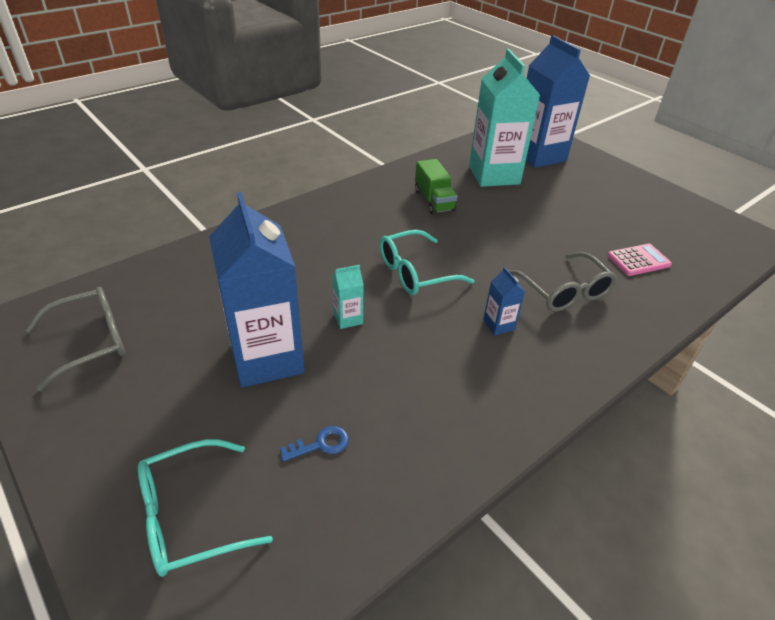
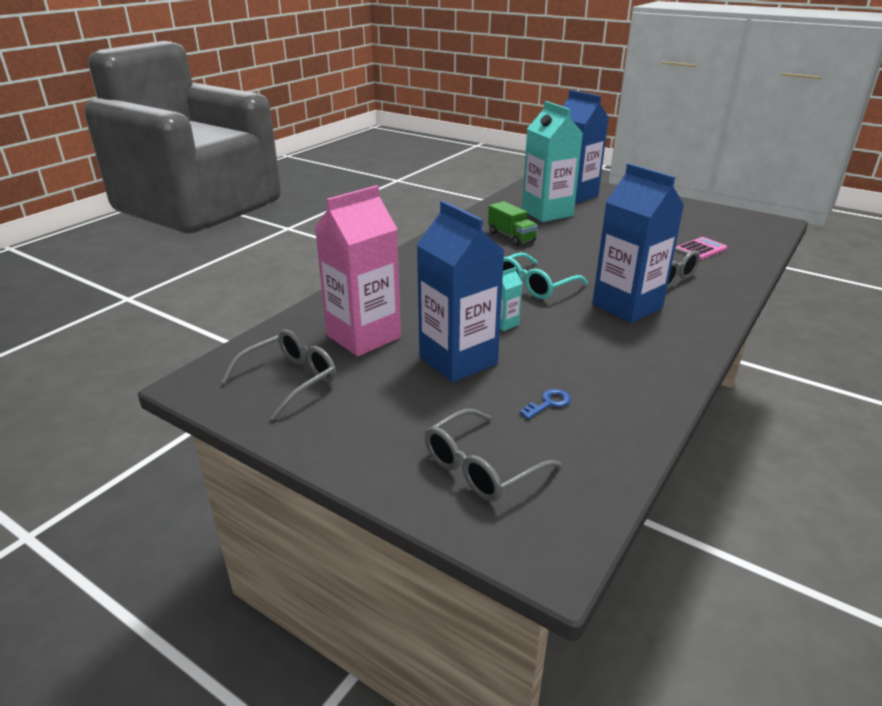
camera: 15 degrees left, 10 degrees down
turquoise glasses [138,439,273,577] -> grey glasses [425,409,561,502]
blue carton [483,267,525,336] -> blue carton [592,163,684,323], size x2.43
none -> pink carton [315,185,401,356]

